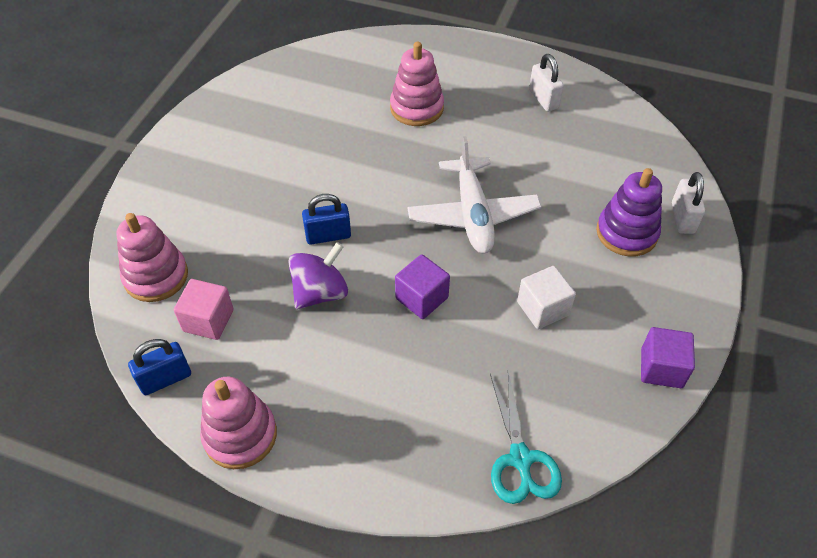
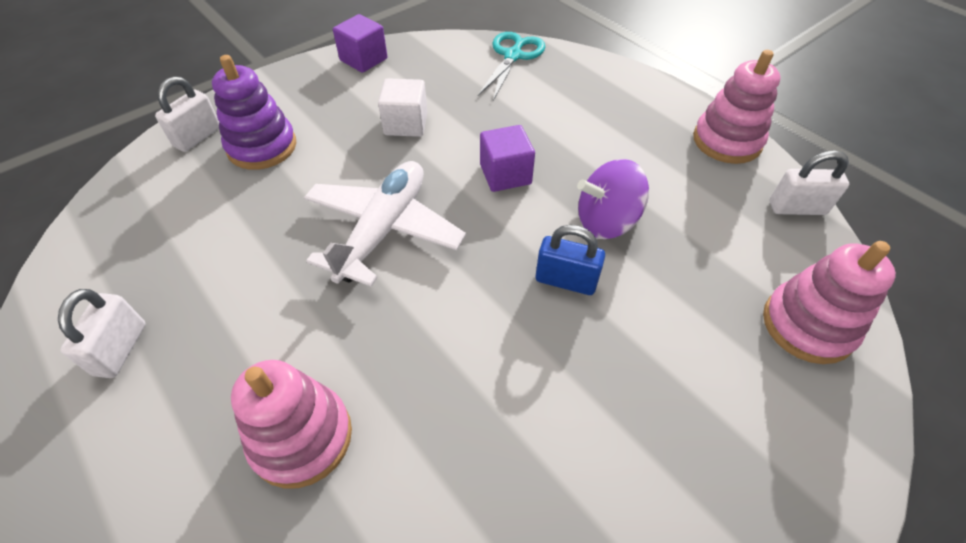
camera: 150 degrees left, 0 degrees up
blue padlock [128,339,191,395] -> white padlock [770,150,849,215]
pink cube [174,279,234,340] -> none

